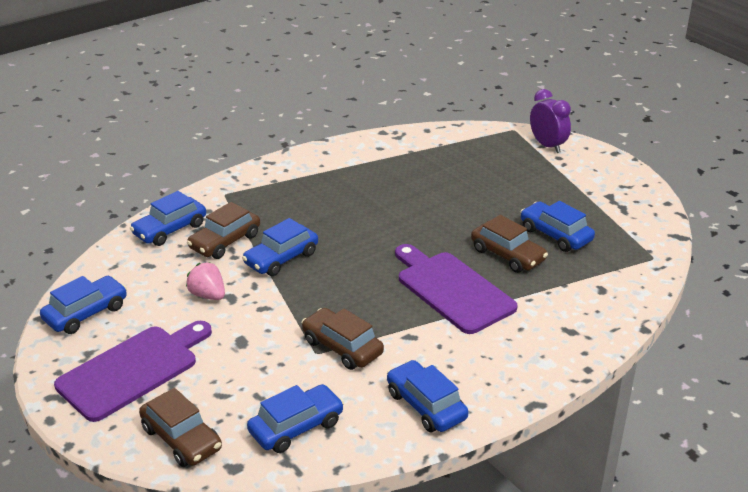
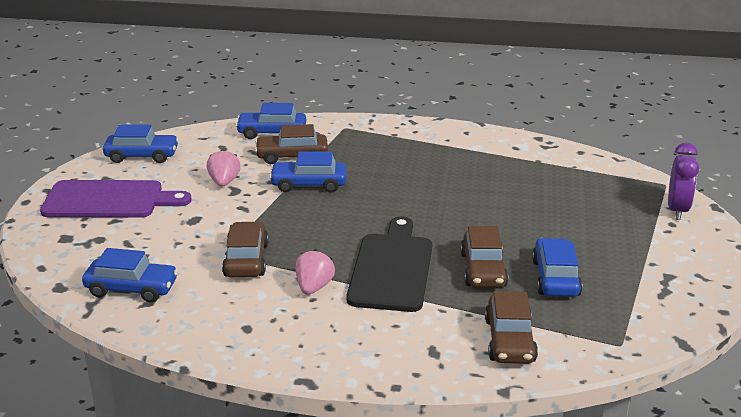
camera: 45 degrees right, 5 degrees down
brown car [139,388,222,467] -> brown car moved to [485,291,538,364]
blue car [387,360,468,432] -> none
purple cutting board [395,244,518,334] -> black cutting board [346,216,432,312]
none -> pink strawberry [296,249,335,295]

